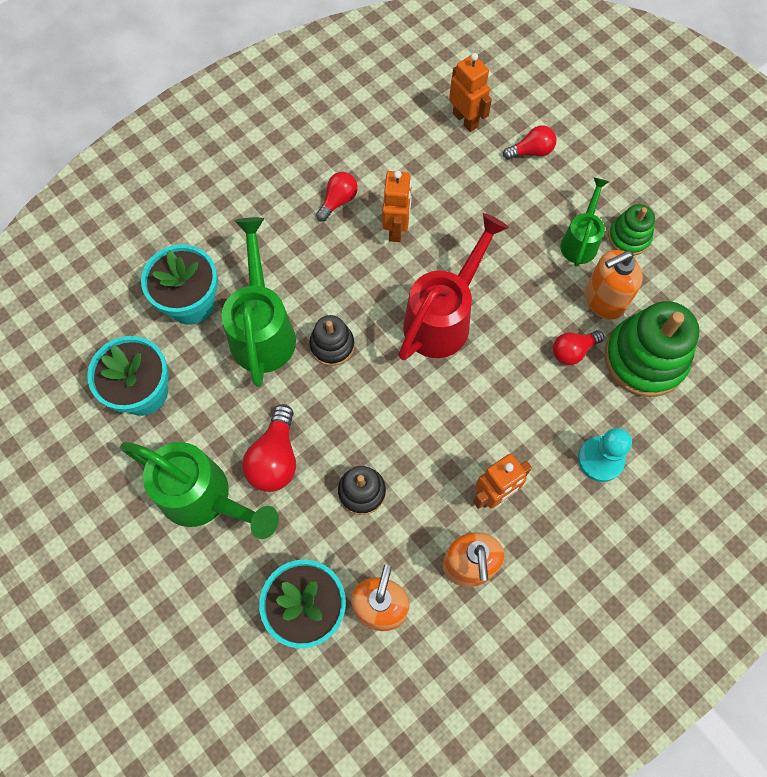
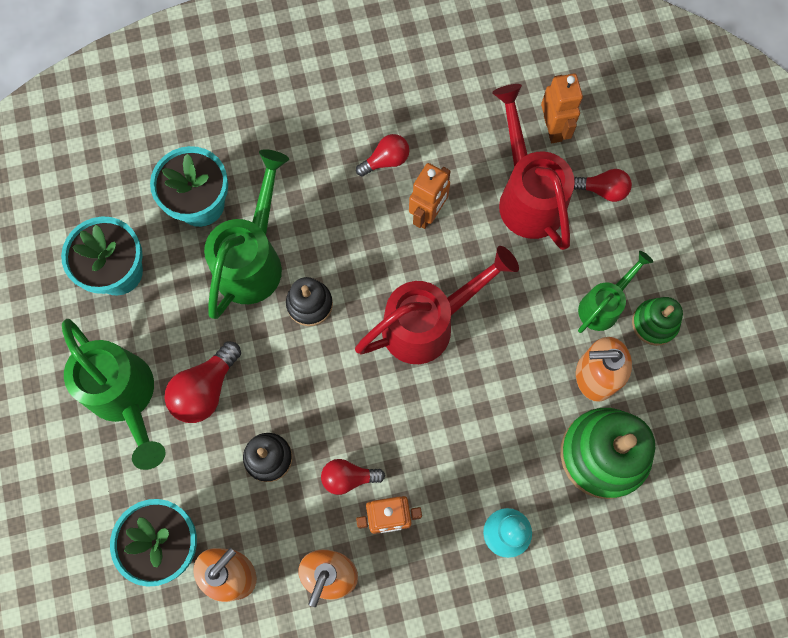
camera: 25 degrees right, 5 degrees up
red light bulb [553,330,604,365] -> red light bulb moved to [321,459,385,495]
none -> red watering can [492,84,575,250]

